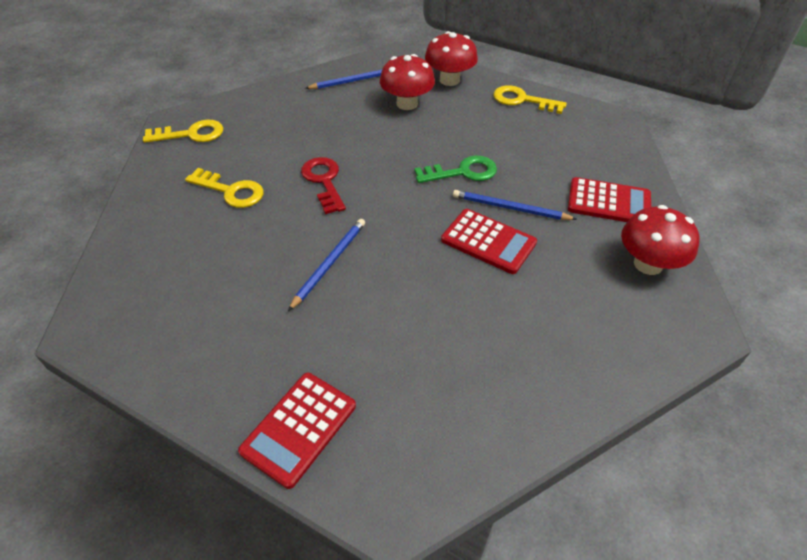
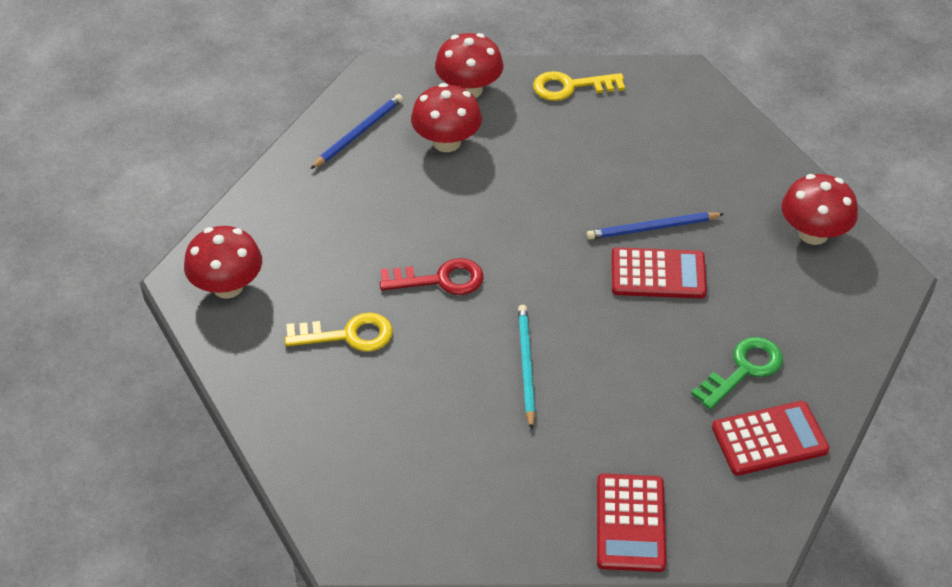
camera: 30 degrees left, 0 degrees up
yellow key [143,120,223,143] -> red mushroom [184,226,262,299]
blue pencil [288,219,365,311] -> turquoise pencil [518,305,535,430]
red key [301,157,346,214] -> red key turned 135 degrees clockwise [380,258,484,295]
green key [414,156,497,183] -> green key moved to [691,337,783,410]
red calculator [568,177,651,222] -> red calculator moved to [712,401,830,476]

